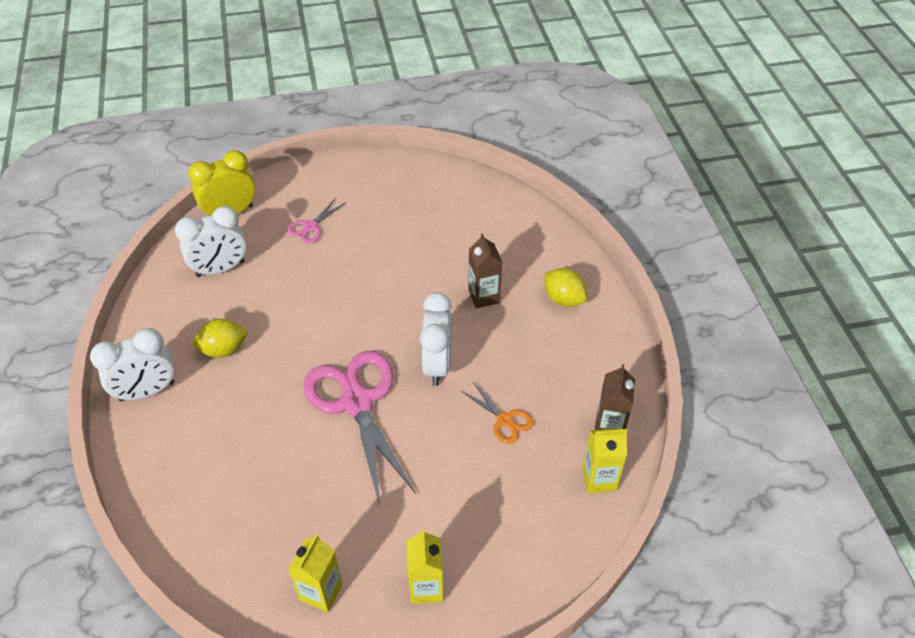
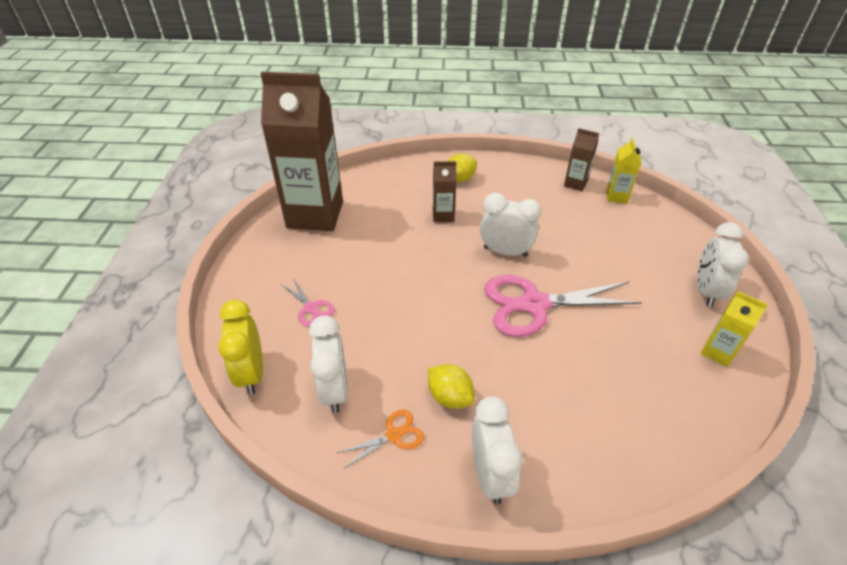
camera: 75 degrees left, 5 degrees down
yellow lemon [192,319,248,358] -> yellow lemon turned 45 degrees counterclockwise [428,364,475,409]
yellow carton [406,529,444,604] -> white clock [697,223,749,307]
orange scissors [461,382,534,444] -> orange scissors moved to [337,409,424,468]
none -> brown carton [261,72,343,231]

